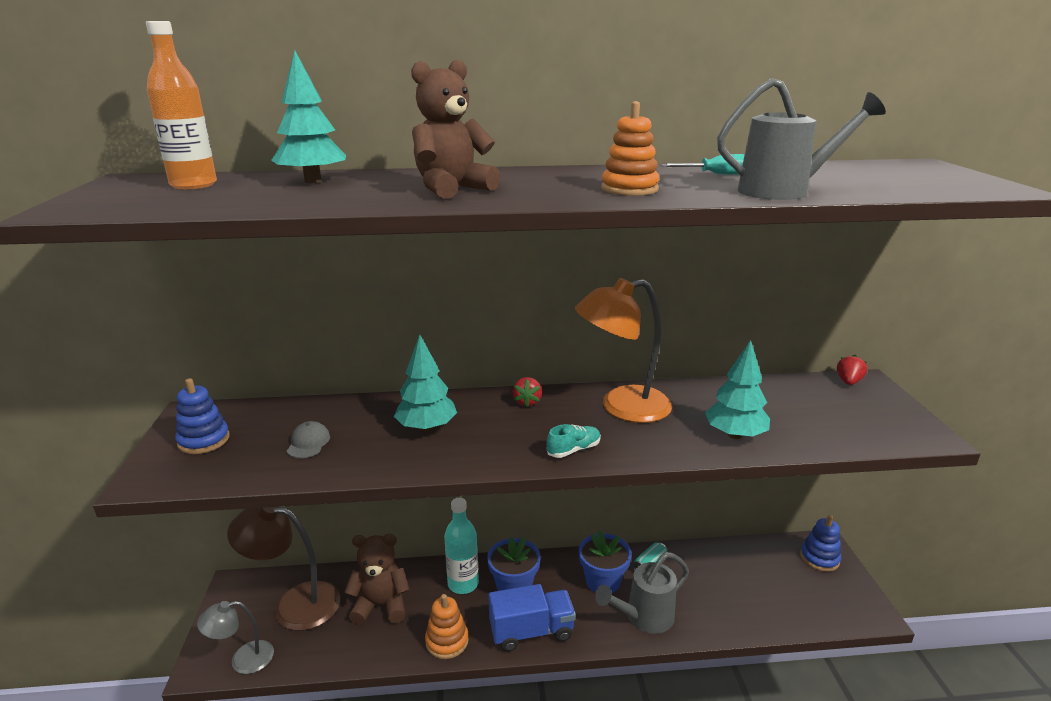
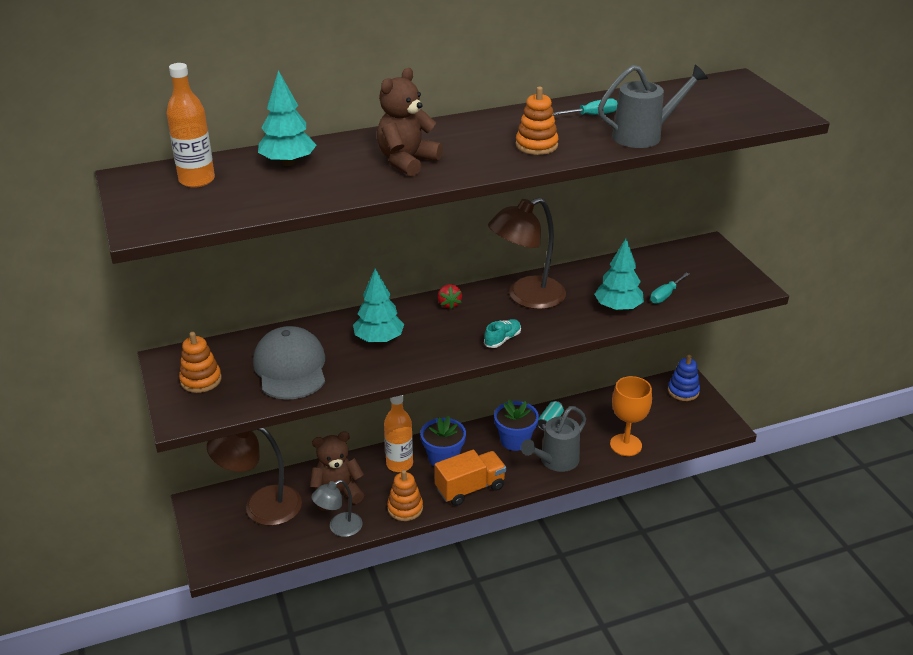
camera: 15 degrees left, 10 degrees up
blue stacking toy [175,378,230,454] -> orange stacking toy [179,332,222,393]
grey lamp [197,601,274,674] -> grey lamp moved to [312,480,363,537]
grey cap [286,421,330,458] -> grey cap [253,326,325,400], size x2.28
turquoise bottle [444,498,479,594] -> orange bottle [384,395,413,472]
blue truck [488,584,576,652] -> orange truck [435,450,506,506]
orange lamp [575,278,672,423] -> brown lamp [488,198,566,309]
red strawberry [837,355,867,385] -> none
none -> orange goblet [610,376,652,456]
none -> turquoise screwdriver [650,272,690,304]

